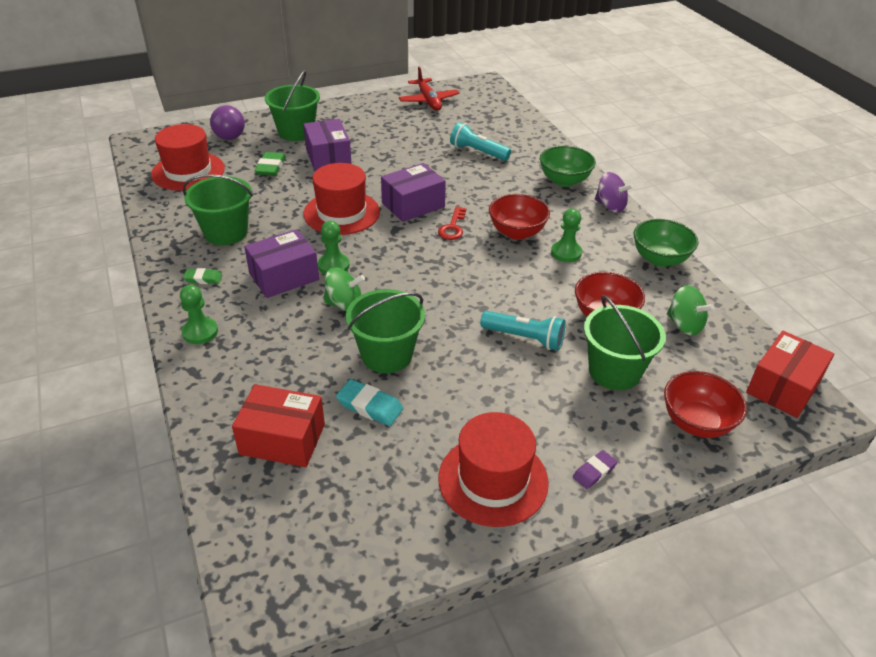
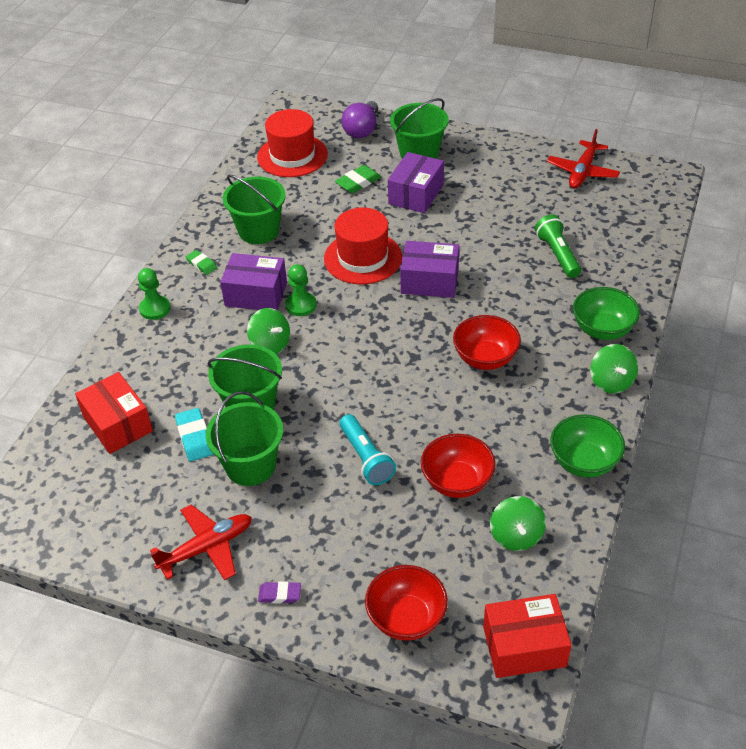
camera: 45 degrees right, 5 degrees up
red key [438,206,466,240] -> none
red hat [438,412,549,527] -> red plane [150,505,252,580]
turquoise flashlight [450,122,511,161] -> green flashlight [535,214,581,278]
green pawn [551,209,582,262] -> none
green bucket [584,295,666,390] -> green bucket moved to [206,391,283,486]
purple spinning top [595,172,633,213] -> green spinning top [590,344,638,394]

